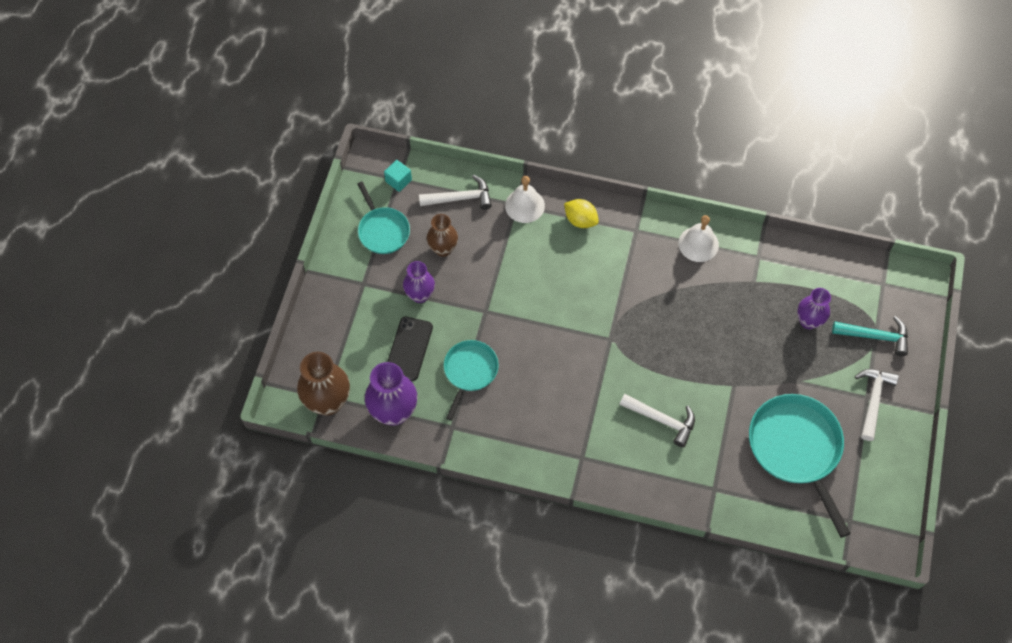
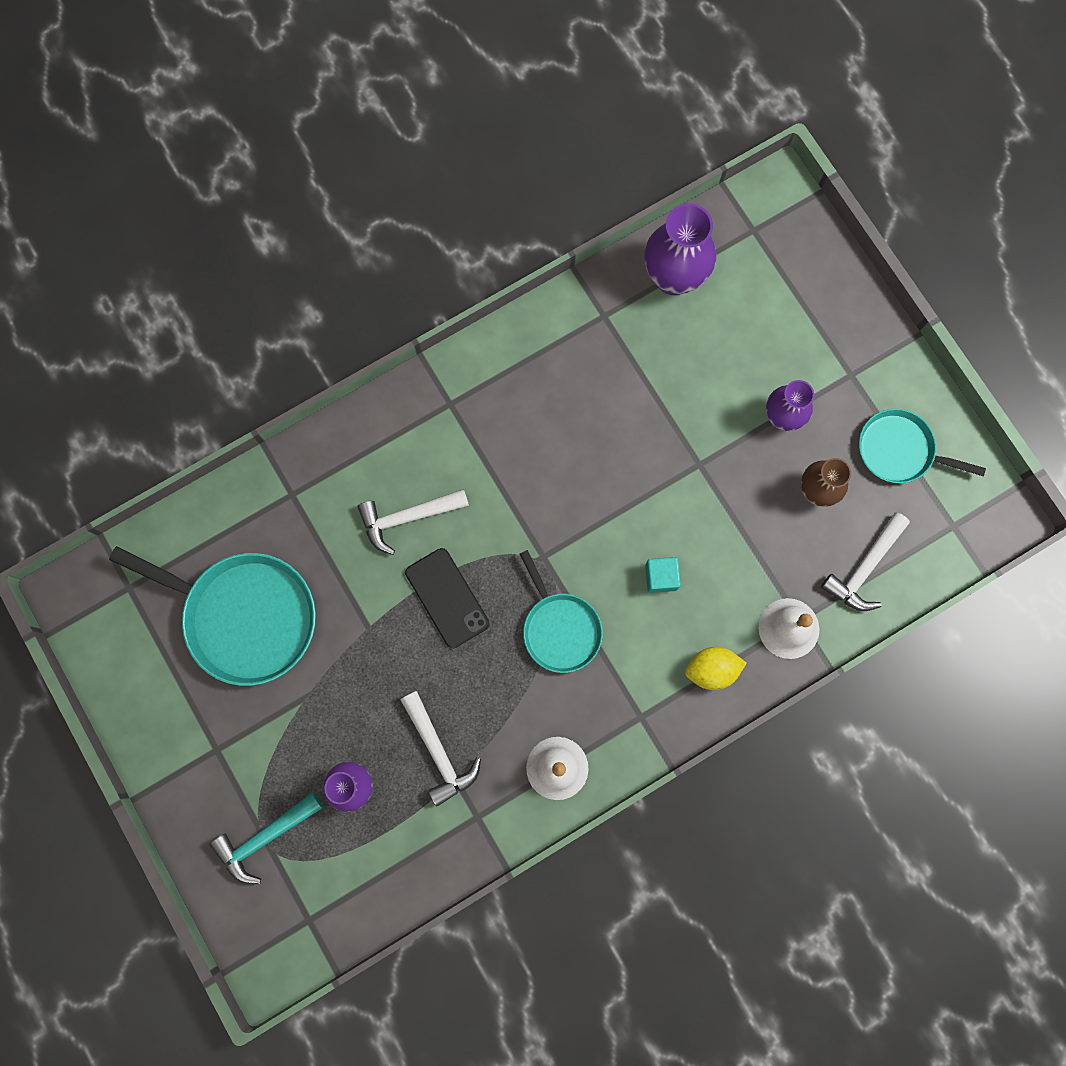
camera: 135 degrees right, 15 degrees up
brown vase [297,352,350,416] -> none
turquoise cube [384,160,412,192] -> turquoise cube moved to [645,557,681,593]
black phone [387,317,433,381] -> black phone moved to [405,548,489,648]
turquoise pan [444,340,499,420] -> turquoise pan moved to [520,550,603,673]
white hammer [855,369,899,441] -> white hammer moved to [401,691,481,807]

